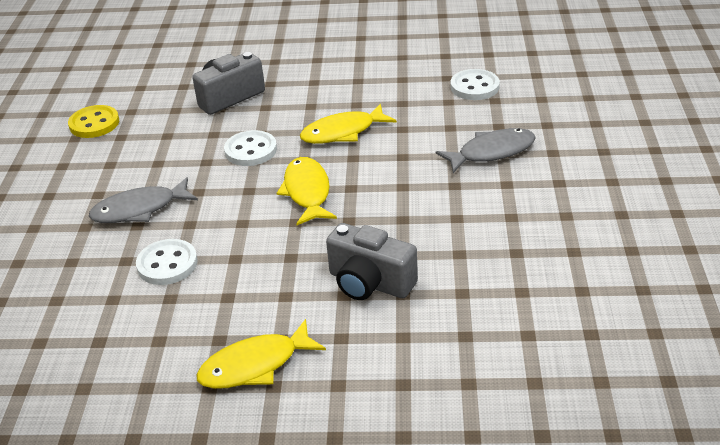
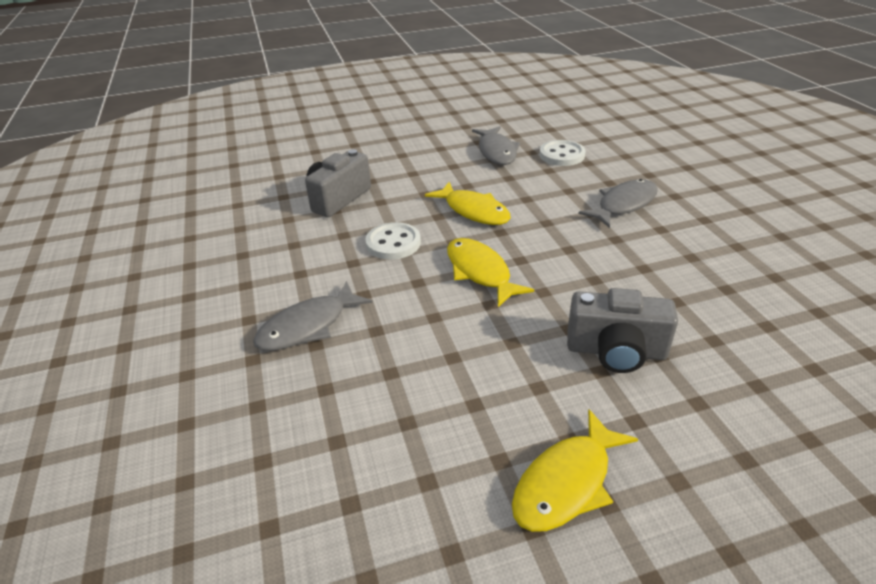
camera: 20 degrees left, 0 degrees up
yellow button [68,105,119,138] -> none
white button [136,239,198,285] -> none
yellow fish [300,103,397,144] -> yellow fish turned 90 degrees counterclockwise [425,182,511,225]
none -> grey fish [472,126,520,165]

